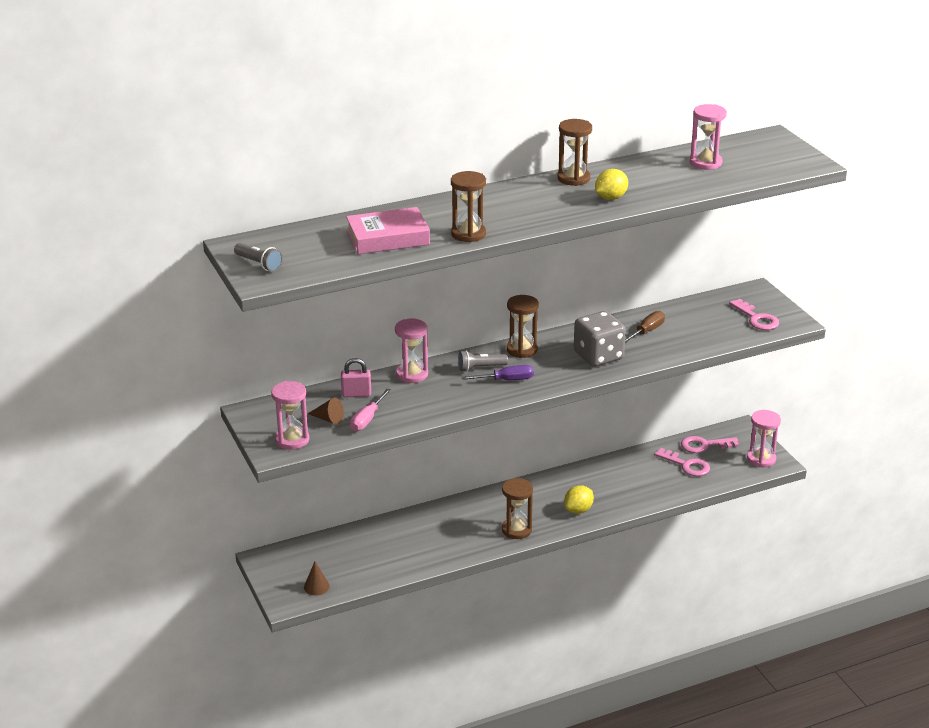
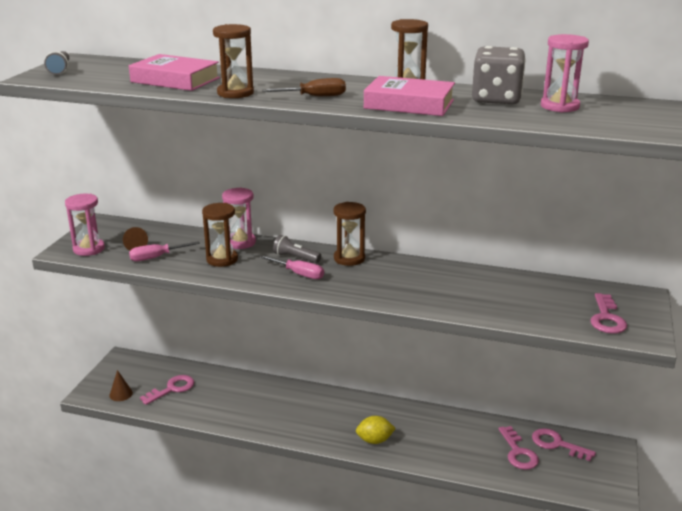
camera: 40 degrees right, 5 degrees down
pink padlock [341,358,371,397] -> none
purple screwdriver [462,365,534,380] -> pink screwdriver [260,255,324,279]
brown hourglass [502,478,533,539] -> brown hourglass moved to [202,203,238,267]
grey dice [574,311,626,367] -> grey dice moved to [472,46,525,104]
yellow lemon [595,169,628,200] -> pink book [364,76,455,116]
brown screwdriver [625,311,665,343] -> brown screwdriver moved to [262,78,346,96]
pink hourglass [747,410,781,468] -> none
none -> pink key [140,375,194,405]

